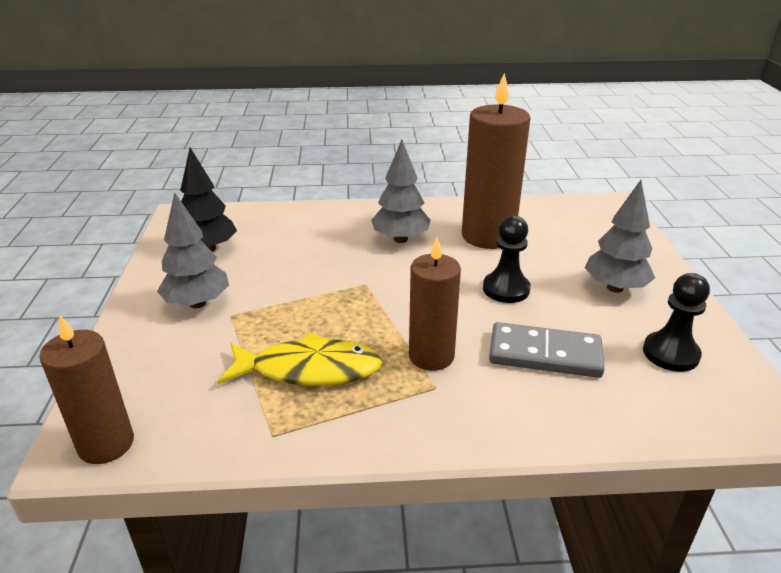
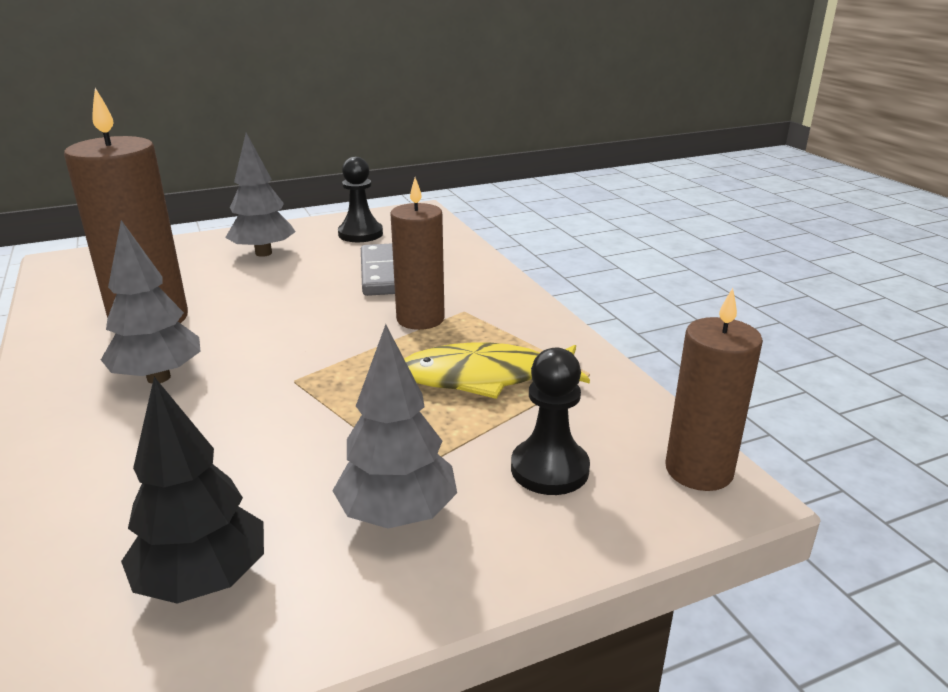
camera: 110 degrees left, 5 degrees down
yellow fish [218,333,383,386] -> yellow fish turned 75 degrees counterclockwise [404,343,590,399]
black pawn [483,215,531,303] -> black pawn moved to [511,348,590,495]

